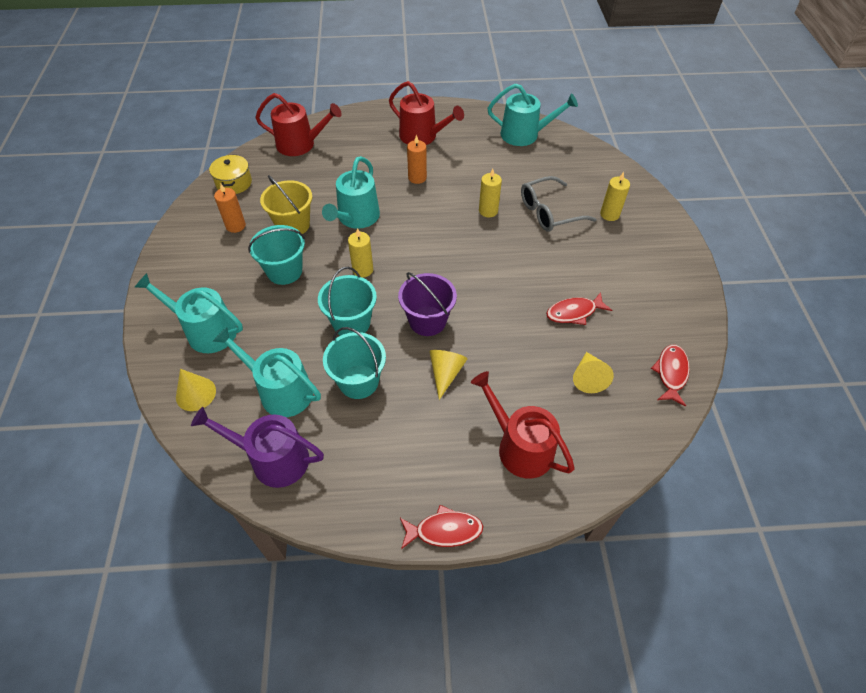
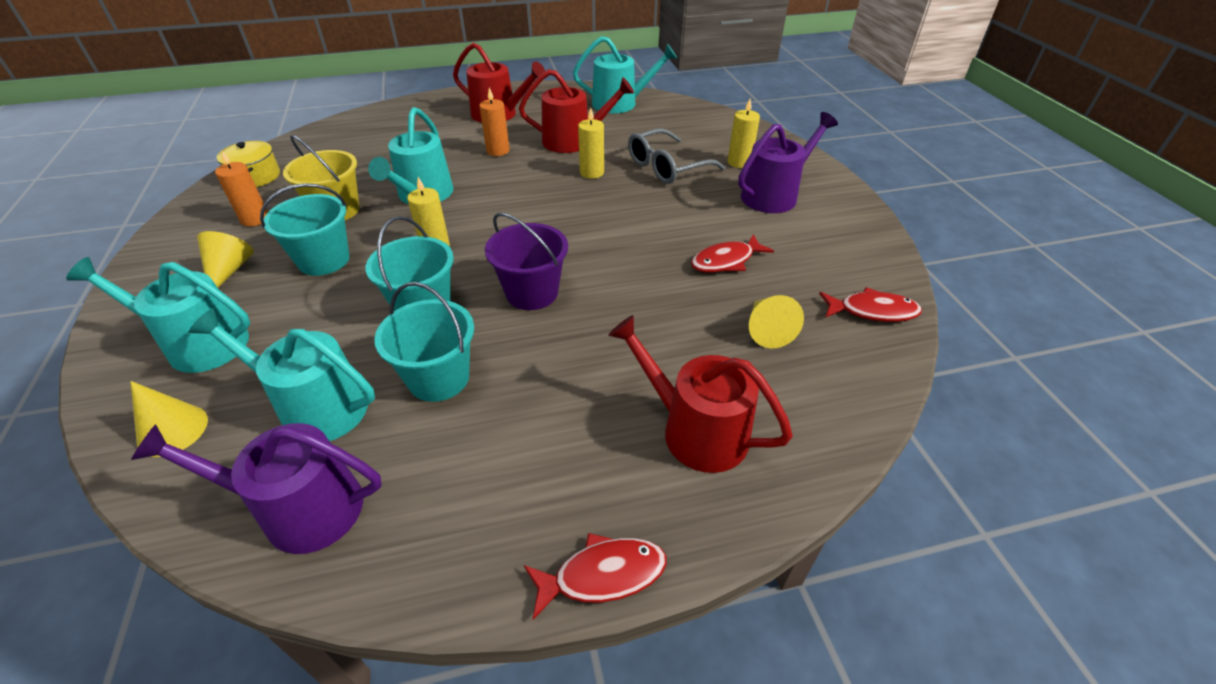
camera: 10 degrees left, 10 degrees down
red watering can [255,93,342,156] -> red watering can moved to [519,69,634,153]
yellow cone [429,350,467,400] -> yellow cone moved to [197,231,254,288]
red fish [651,345,690,407] -> red fish turned 90 degrees clockwise [819,287,922,322]
none -> purple watering can [738,112,838,213]

